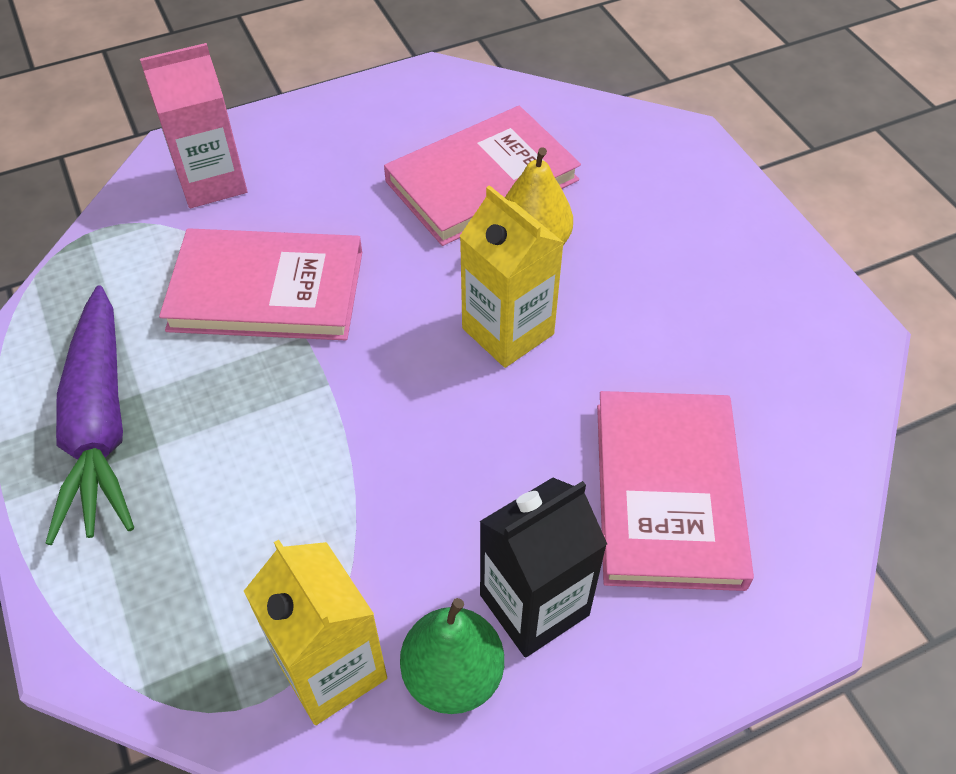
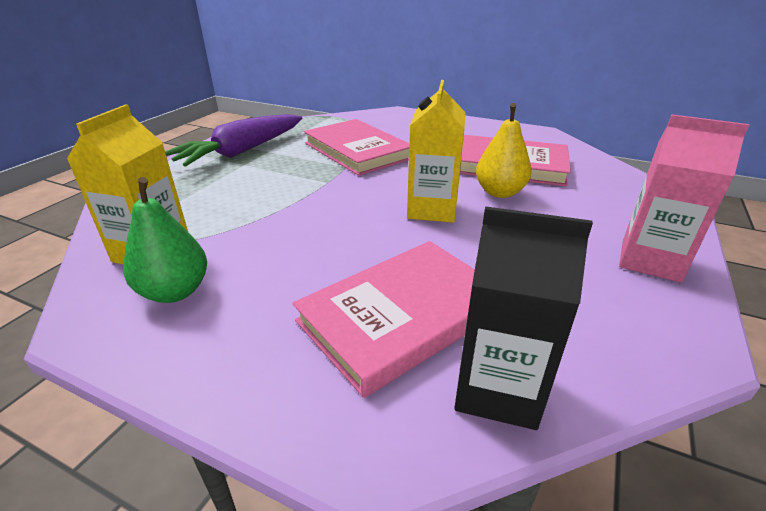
camera: 50 degrees right, 20 degrees down
pink carton [140,43,247,208] -> pink carton moved to [619,114,749,283]
black carton [479,478,607,658] -> black carton moved to [454,206,593,430]

